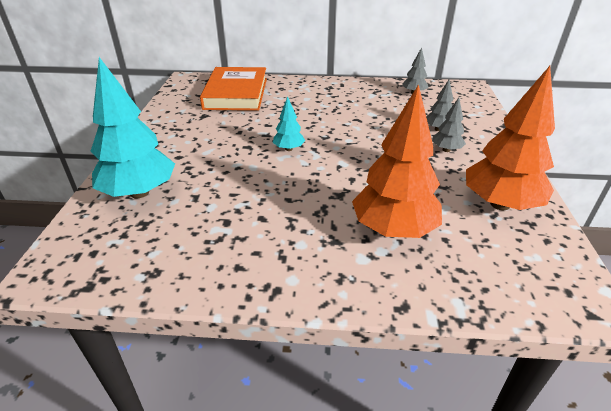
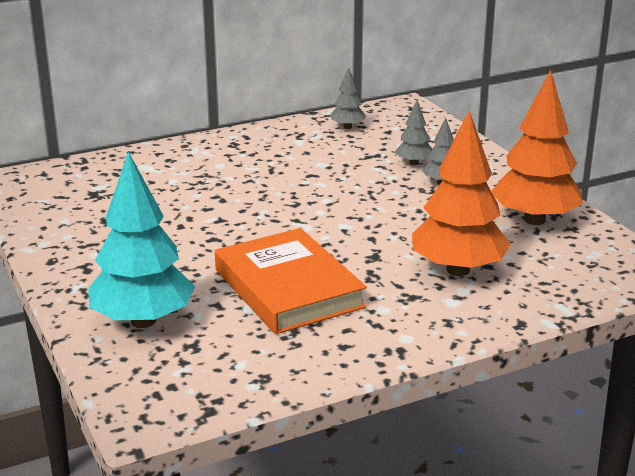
camera: 30 degrees left, 10 degrees down
orange book [200,67,267,111] -> orange book moved to [215,228,367,334]
turquoise tree [273,96,305,151] -> none

